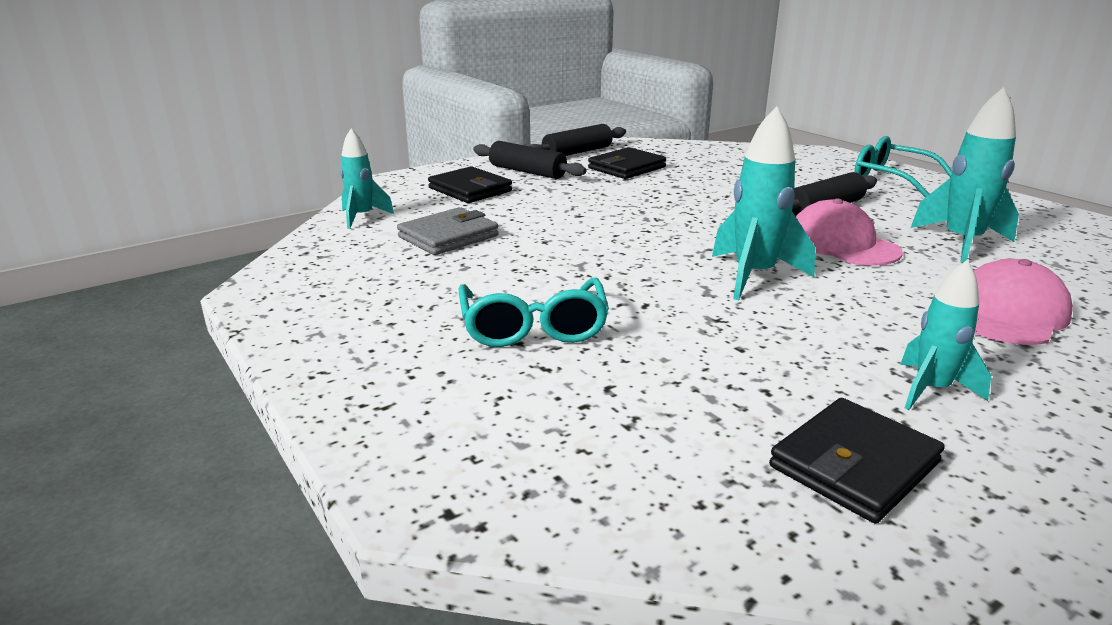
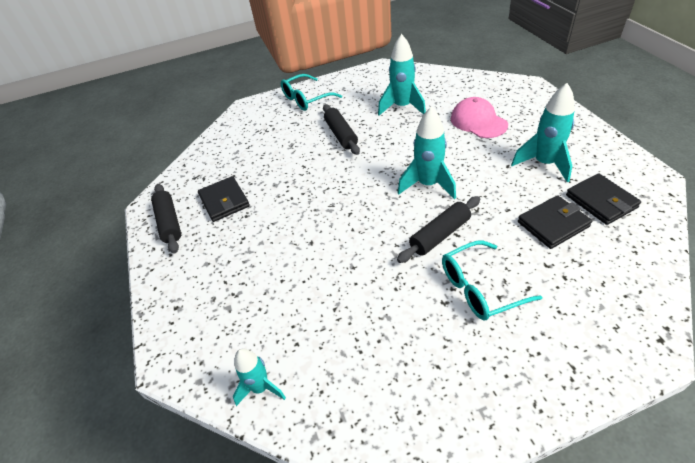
camera: 70 degrees left, 20 degrees up
grey wallet [397,207,499,255] -> none
black wallet [428,166,512,203] -> black wallet moved to [518,195,592,249]
turquoise glasses [459,278,609,347] -> turquoise glasses turned 150 degrees clockwise [442,241,542,321]
black rolling pin [473,141,586,179] -> black rolling pin moved to [397,196,480,263]
pink cap [796,198,903,266] -> none
turquoise rocket [900,260,991,410] -> turquoise rocket [511,83,575,183], size x1.57

